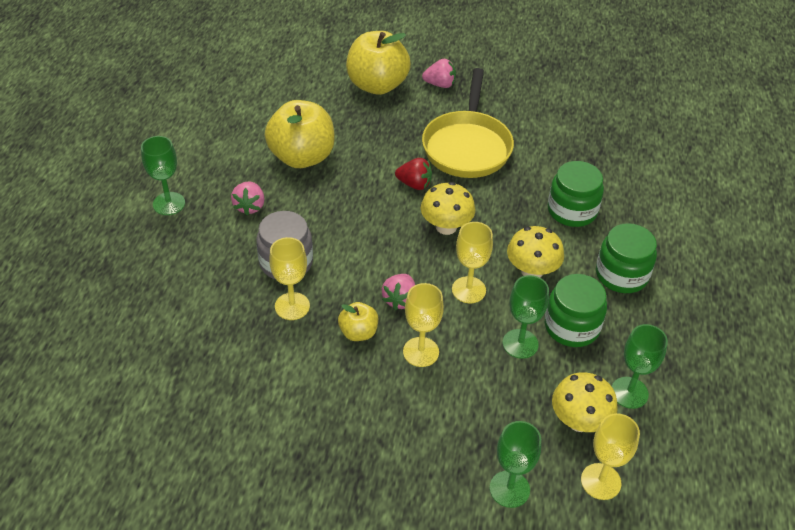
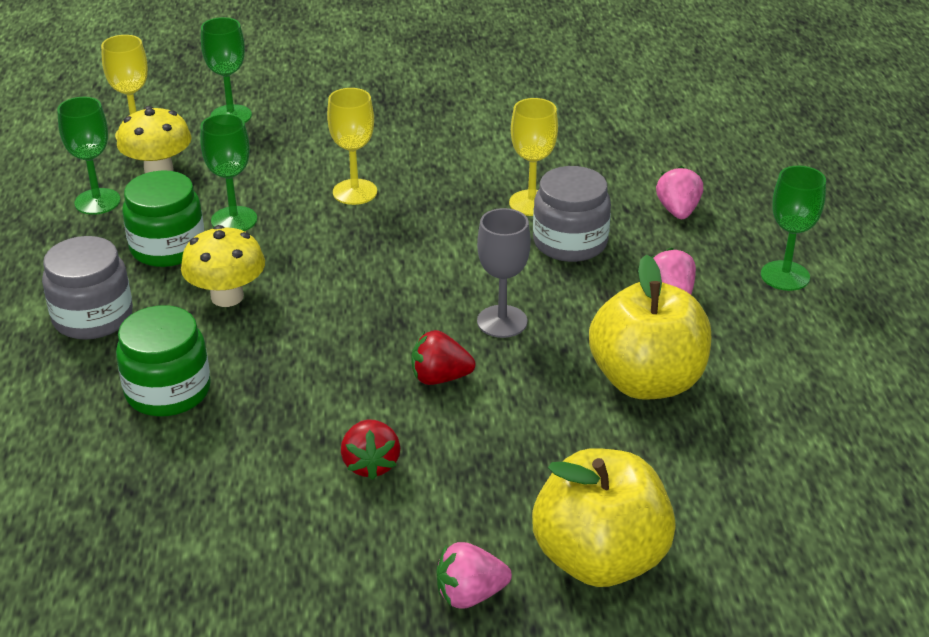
camera: 165 degrees right, 10 degrees down
yellow apple [338,302,378,341] -> none
pink strawberry [382,274,415,310] -> pink strawberry moved to [656,166,703,219]
yellow mushroom [421,182,475,235] -> none
yellow pan [422,68,514,178] -> red strawberry [341,419,400,480]
yellow goblet [452,222,493,303] -> none
green jar [596,223,657,293] -> grey jar [42,236,133,340]
none -> grey goblet [477,208,531,338]

